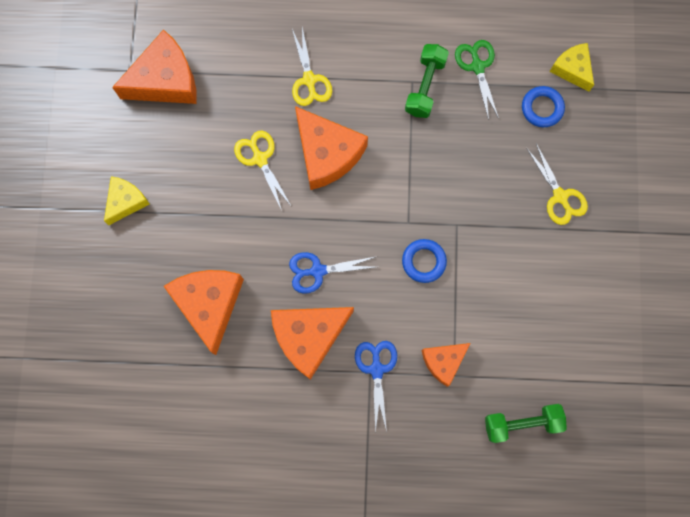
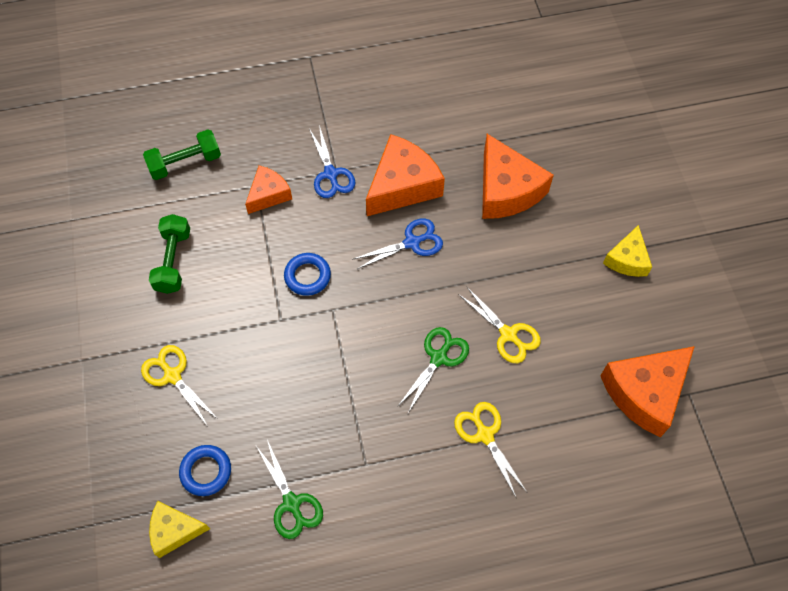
camera: 165 degrees right, 15 degrees down
orange cheese [295,106,368,190] -> green scissors [397,327,469,413]
green dumbbell [405,44,449,118] -> green dumbbell moved to [149,214,190,294]
yellow cheese [549,43,594,92] -> yellow cheese turned 135 degrees clockwise [149,501,210,558]

